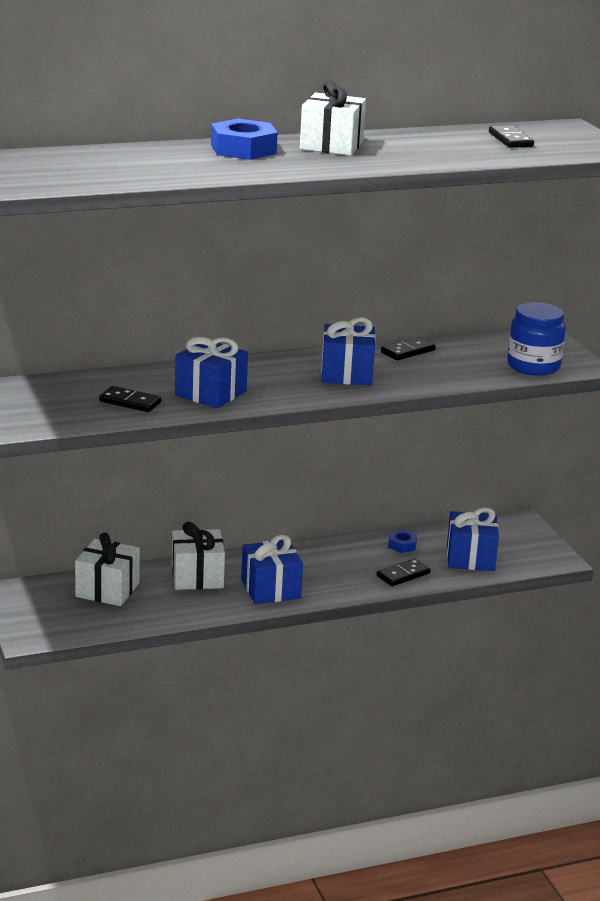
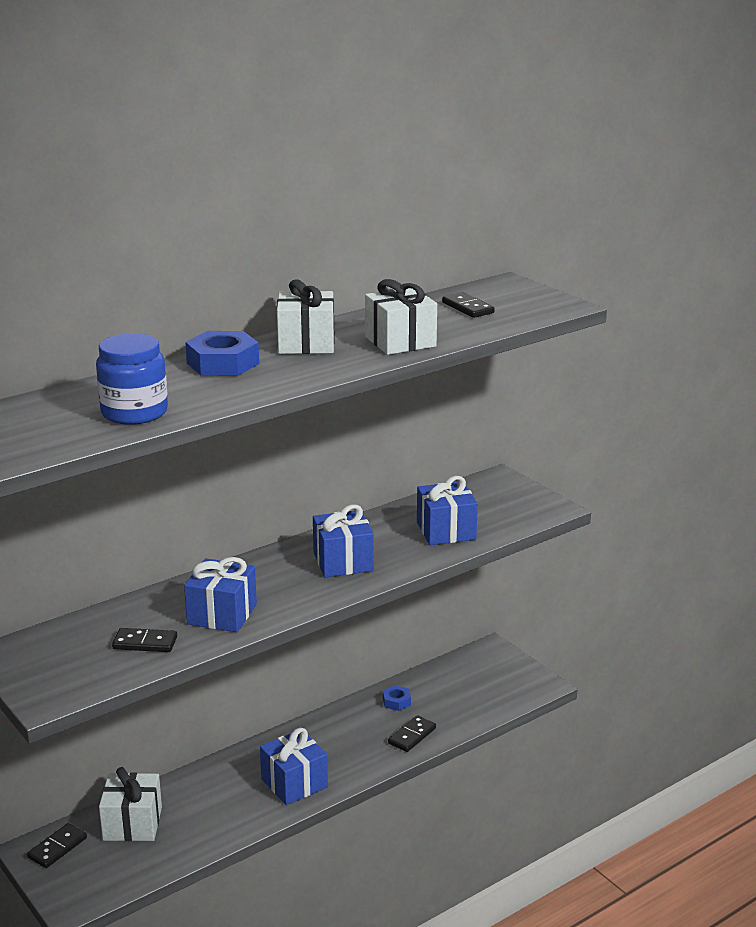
camera: 15 degrees left, 0 degrees up
white gift [172,522,225,590] -> white gift moved to [365,279,437,355]
black domino [381,337,436,361] -> black domino moved to [27,823,87,868]
blue gift [447,507,499,571] -> blue gift moved to [417,476,478,545]
blue jar [507,302,566,376] -> blue jar moved to [96,333,168,425]

